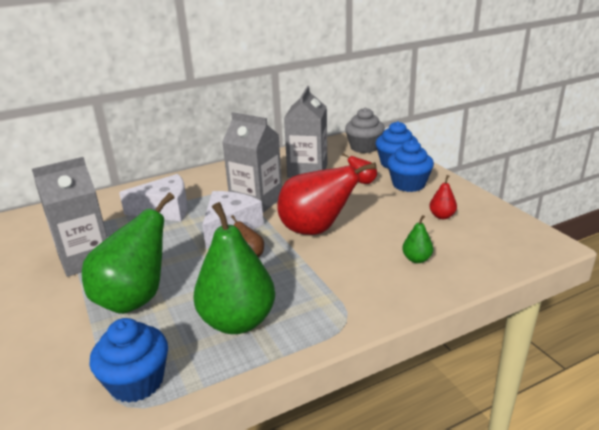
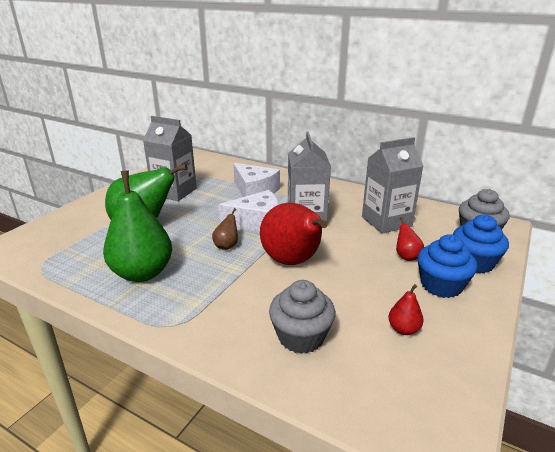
camera: 55 degrees right, 0 degrees up
blue cupcake [89,318,168,403] -> none
green pear [402,215,433,263] -> grey cupcake [269,280,335,354]

